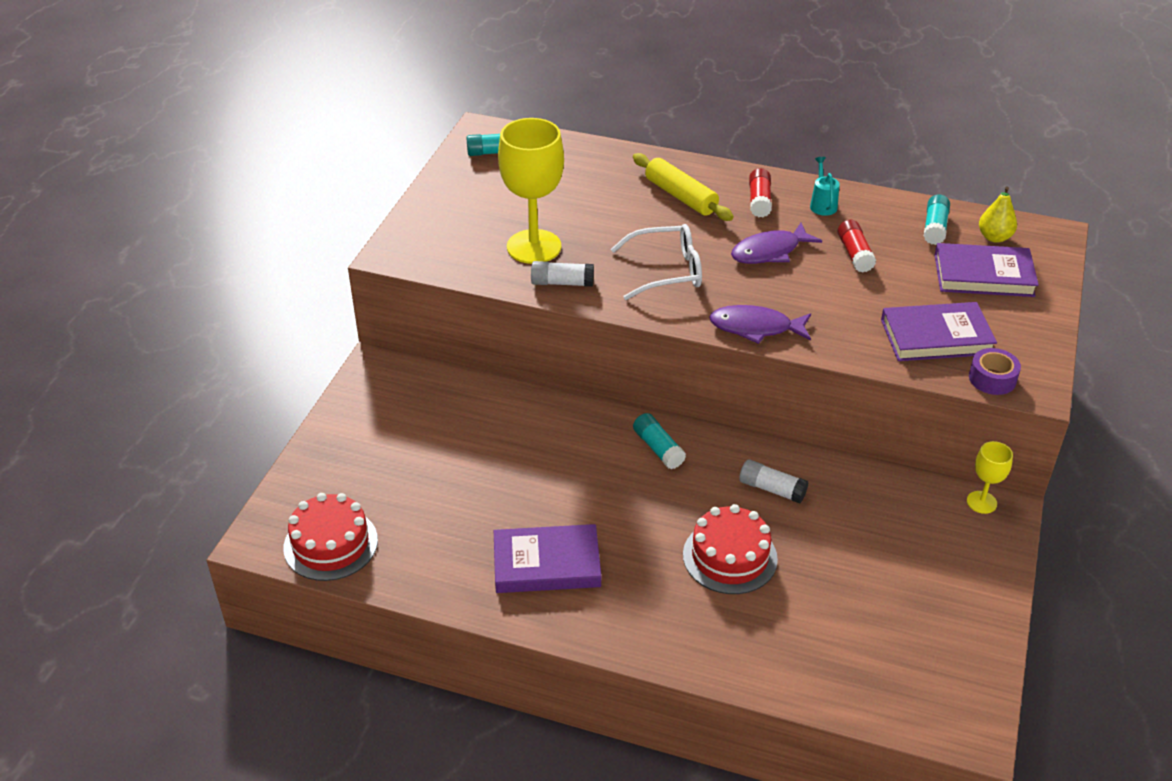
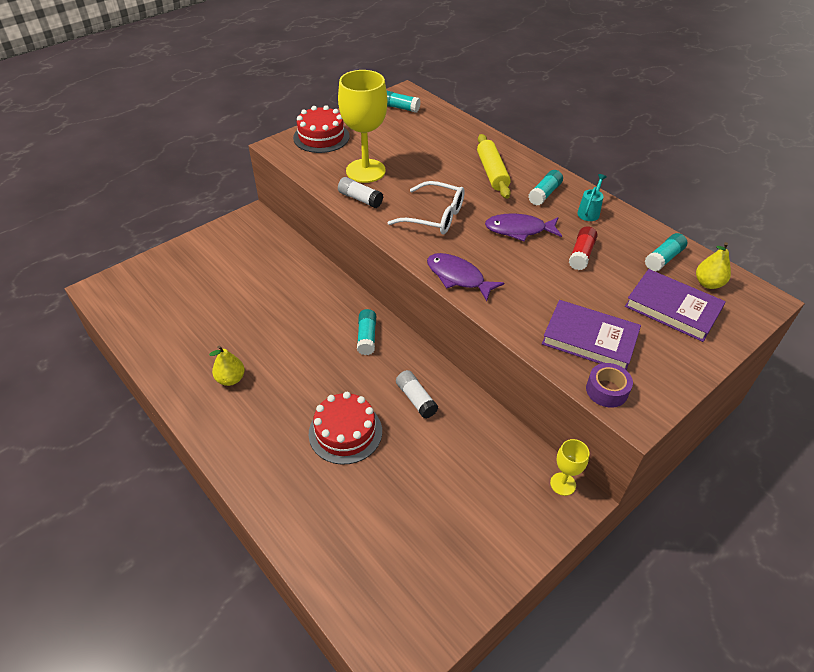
camera: 30 degrees right, 5 degrees up
red cake [283,493,378,581] -> red cake moved to [293,105,350,153]
purple book [494,524,601,593] -> yellow pear [209,346,245,386]
red glue stick [749,168,772,217] -> turquoise glue stick [528,170,563,206]

